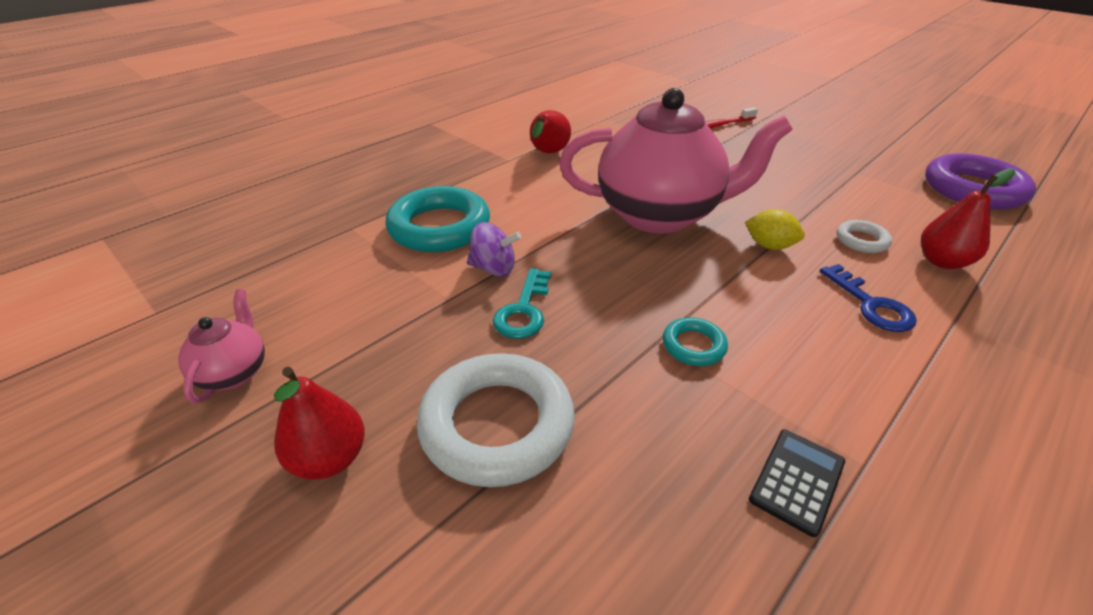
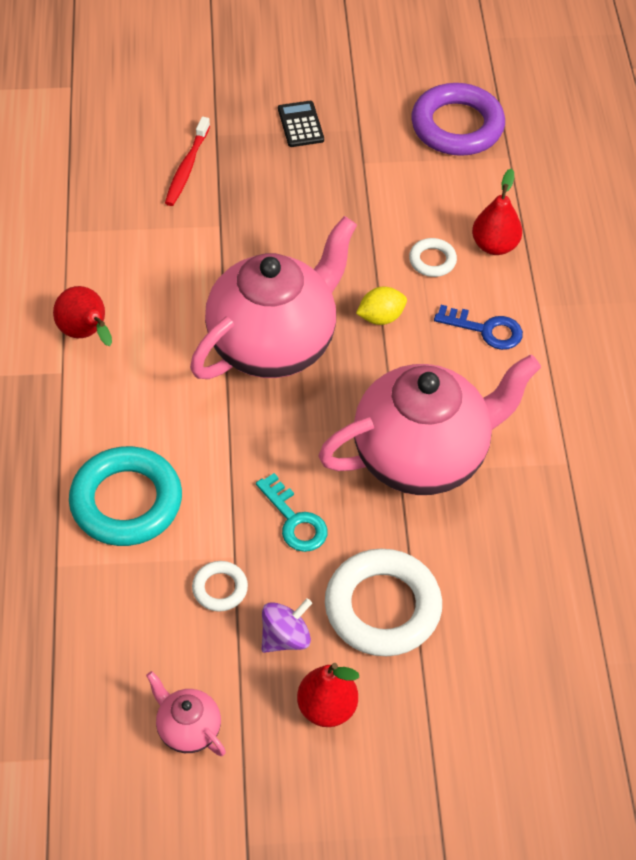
camera: 50 degrees left, 15 degrees up
purple spinning top [467,222,521,277] -> purple spinning top moved to [261,598,312,653]
turquoise ring [663,317,728,366] -> pink teapot [319,354,541,495]
black calculator [749,429,845,537] -> black calculator moved to [278,101,324,147]
none -> white ring [192,561,248,612]

